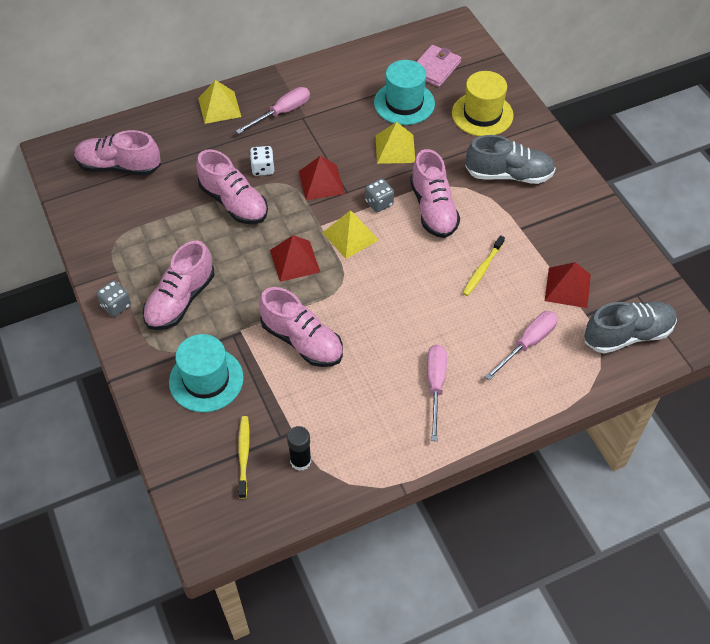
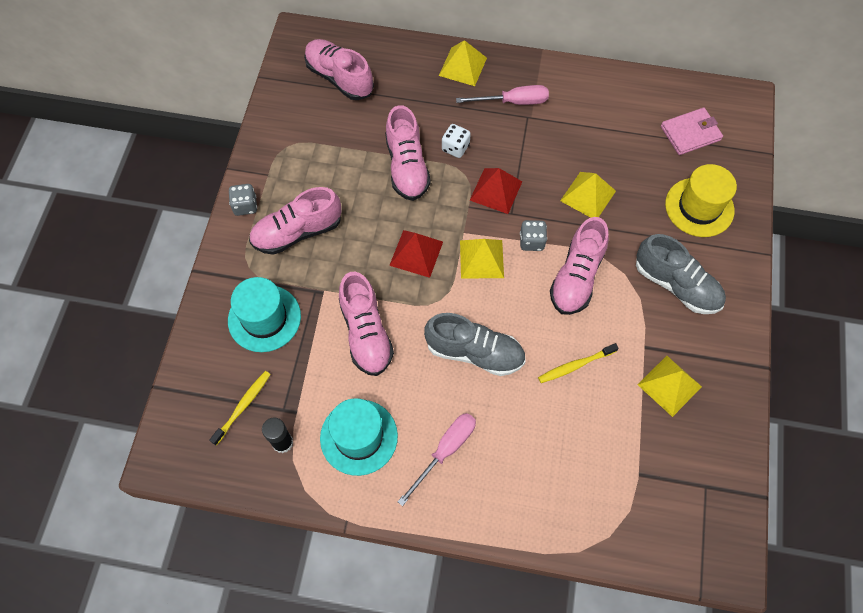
camera: 35 degrees right, 10 degrees up
turquoise hat [374,60,435,125] -> turquoise hat moved to [320,398,398,476]
pink screwdriver [484,311,558,380] -> none
red pyramid [545,262,591,308] -> none
grey shoe [584,301,677,354] -> grey shoe moved to [424,313,526,376]
none -> yellow pyramid [638,356,702,417]

